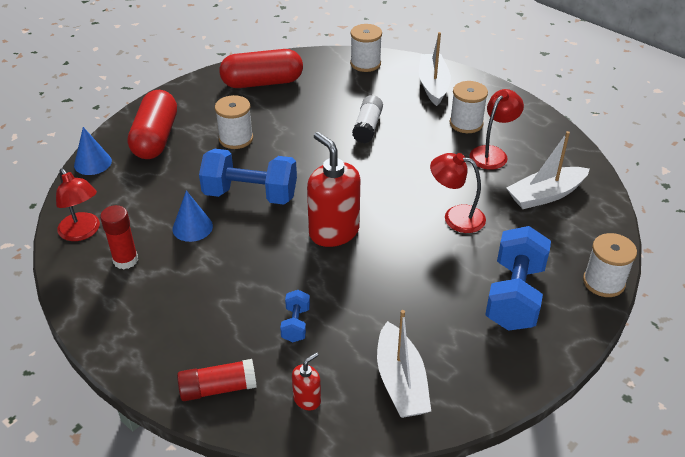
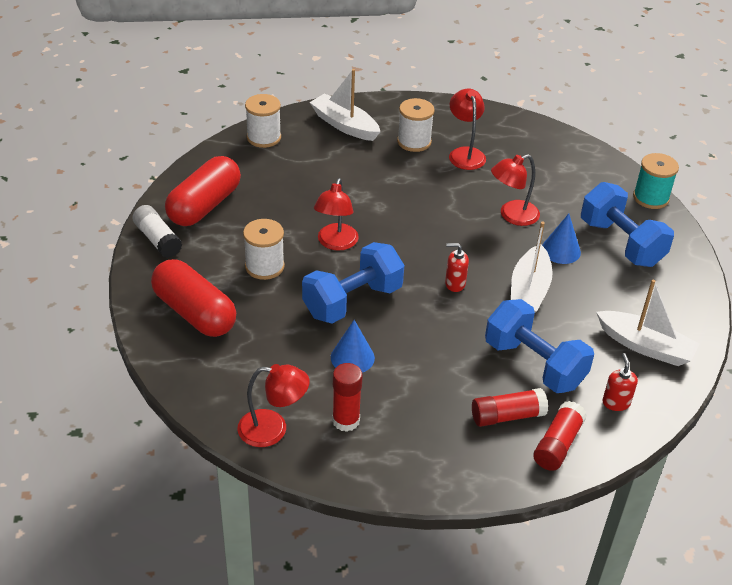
camera: 50 degrees left, 0 degrees up
blue cone [74,127,112,175] -> blue cone moved to [542,214,581,264]
blue dumbbell [280,290,310,342] -> blue dumbbell [485,299,594,393], size x2.11
red soap dispenser [307,132,360,247] -> red soap dispenser [445,243,469,292], size x0.47
white glue stick [352,95,383,143] -> white glue stick moved to [132,205,182,258]
white boat [507,131,590,209] -> white boat moved to [511,222,553,313]
white spool [583,233,637,297] -> turquoise spool [633,153,679,209]
none -> red lamp [314,178,359,251]
none -> red glue stick [472,388,548,427]

